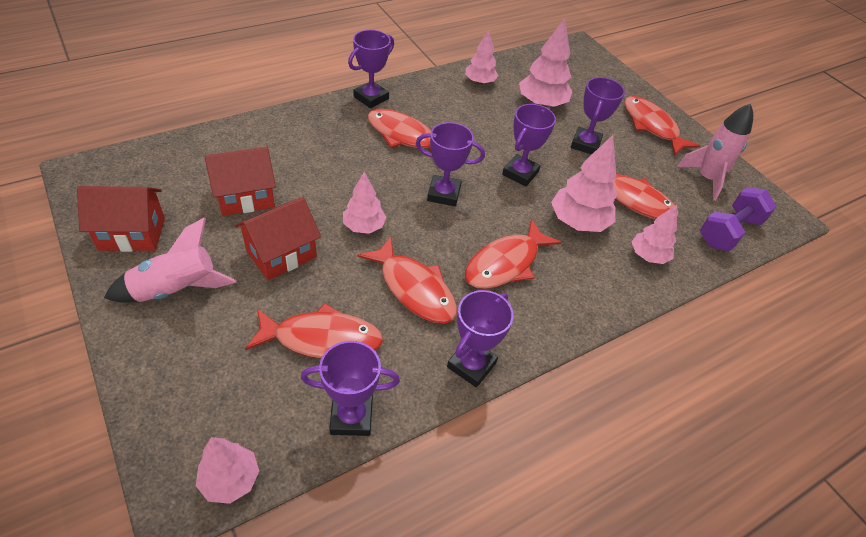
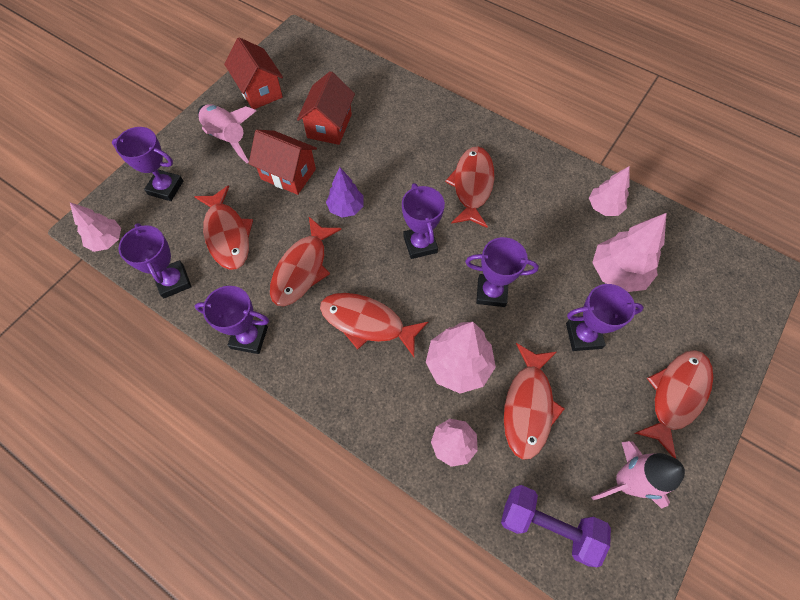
camera: 70 degrees right, 15 degrees up
red house [204,147,276,216] -> red house turned 60 degrees clockwise [297,71,355,145]
pink tree [343,171,386,234] -> purple tree [326,167,364,218]
purple trophy [348,30,394,108] -> purple trophy moved to [112,127,183,201]

